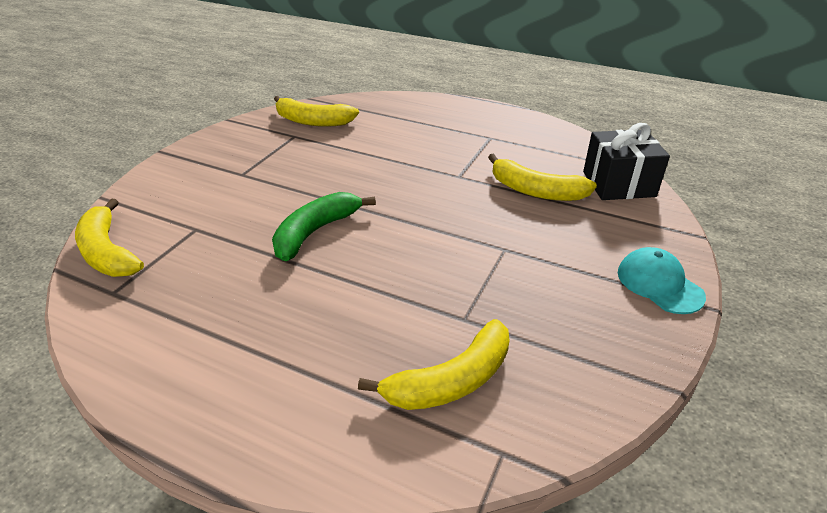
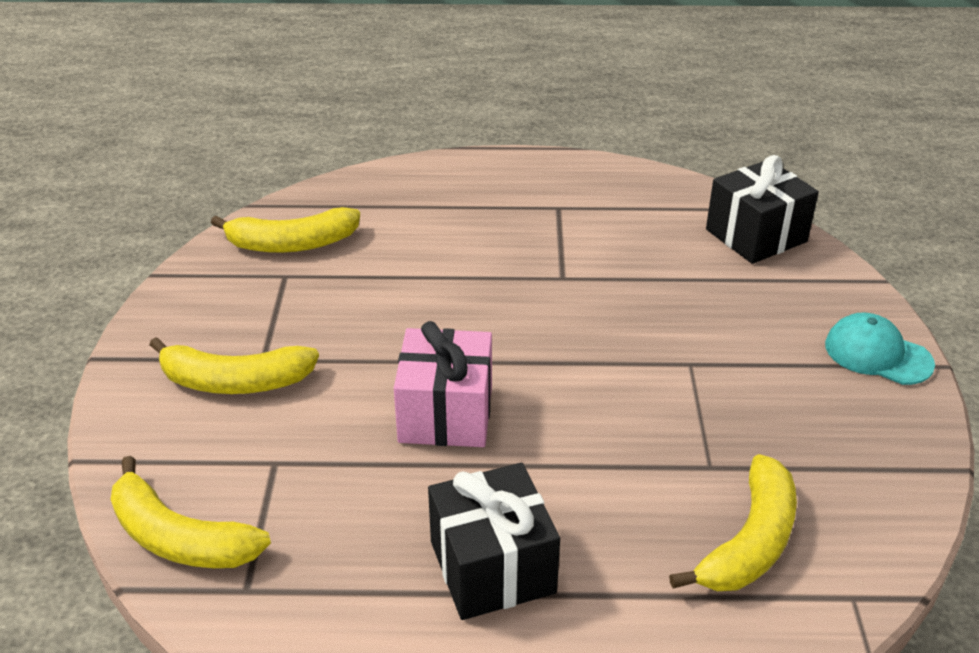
camera: 25 degrees left, 0 degrees up
green banana [272,192,376,261] -> pink gift [394,321,492,447]
yellow banana [488,154,597,201] -> yellow banana moved to [149,337,319,394]
none -> black gift [428,463,560,620]

